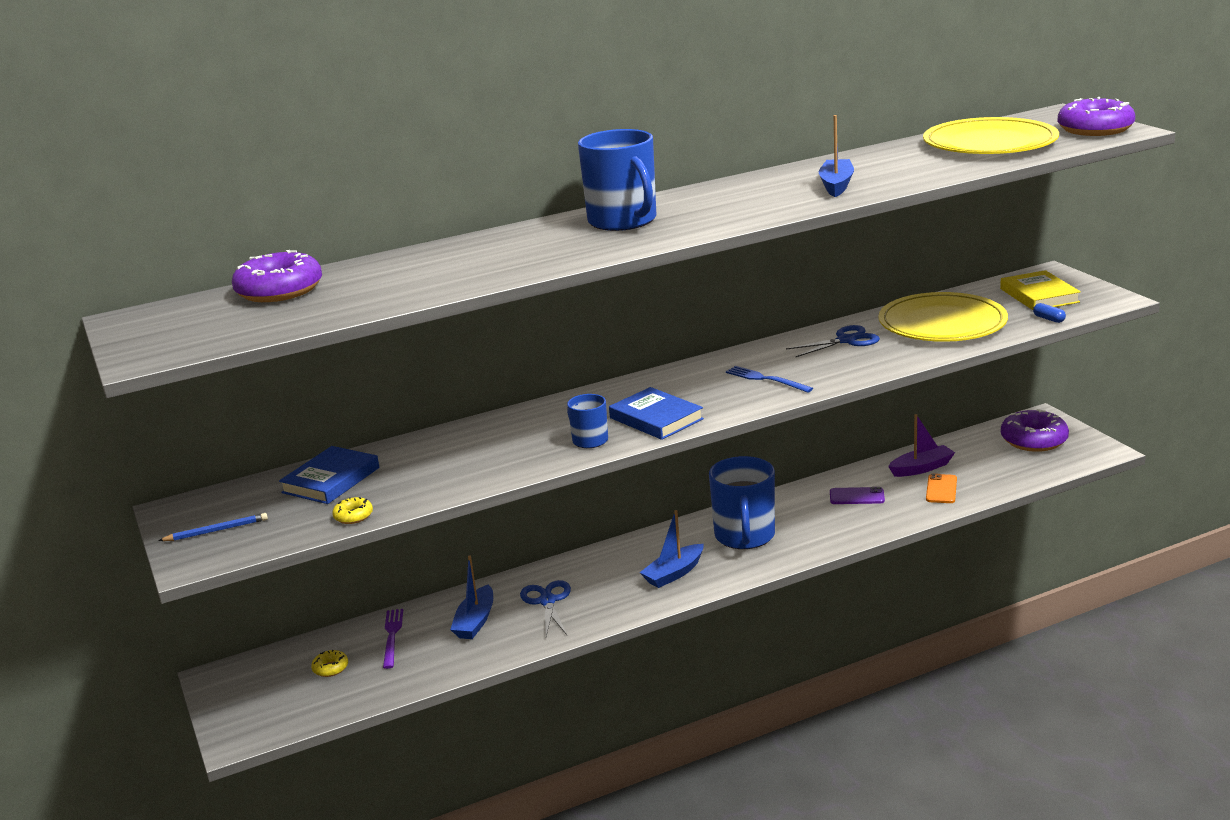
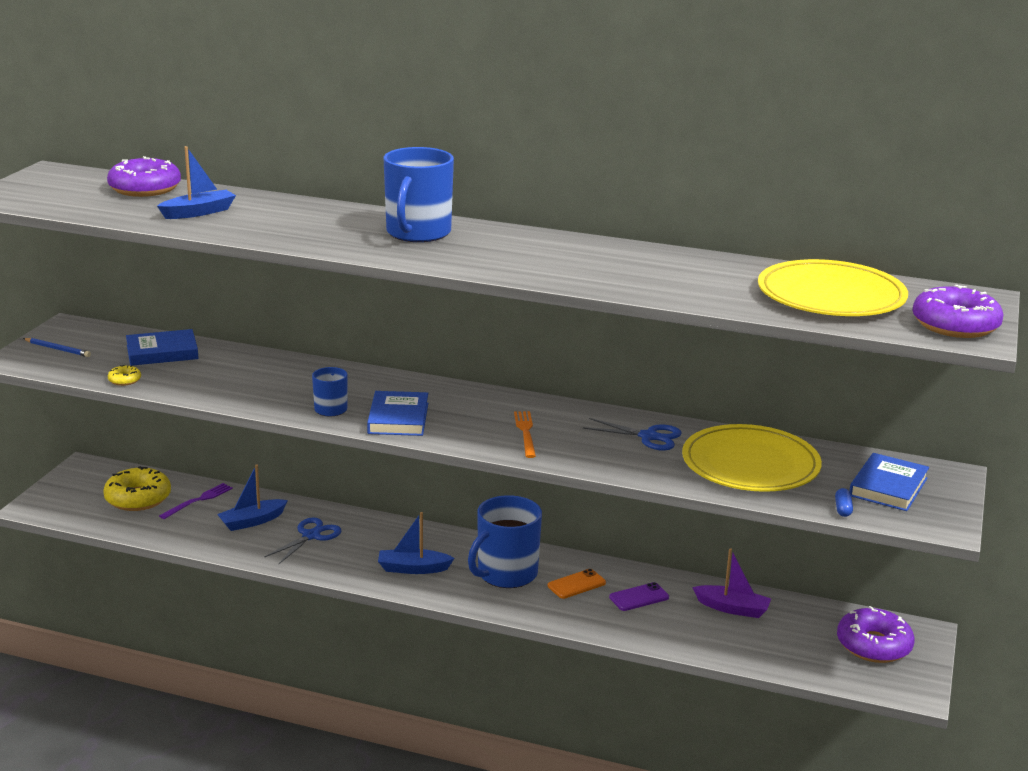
camera: 40 degrees right, 0 degrees up
yellow donut [311,650,348,677] -> yellow donut [103,466,171,511], size x2.19
blue fork [726,366,813,393] -> orange fork [514,411,536,458]
blue boat [819,115,854,197] -> blue boat moved to [157,146,236,219]
purple phone [830,487,885,504] -> purple phone turned 75 degrees counterclockwise [609,582,669,611]
orange phone [926,473,957,503] -> orange phone moved to [548,569,606,599]
yellow book [1000,270,1081,310] -> blue book [849,453,929,511]

